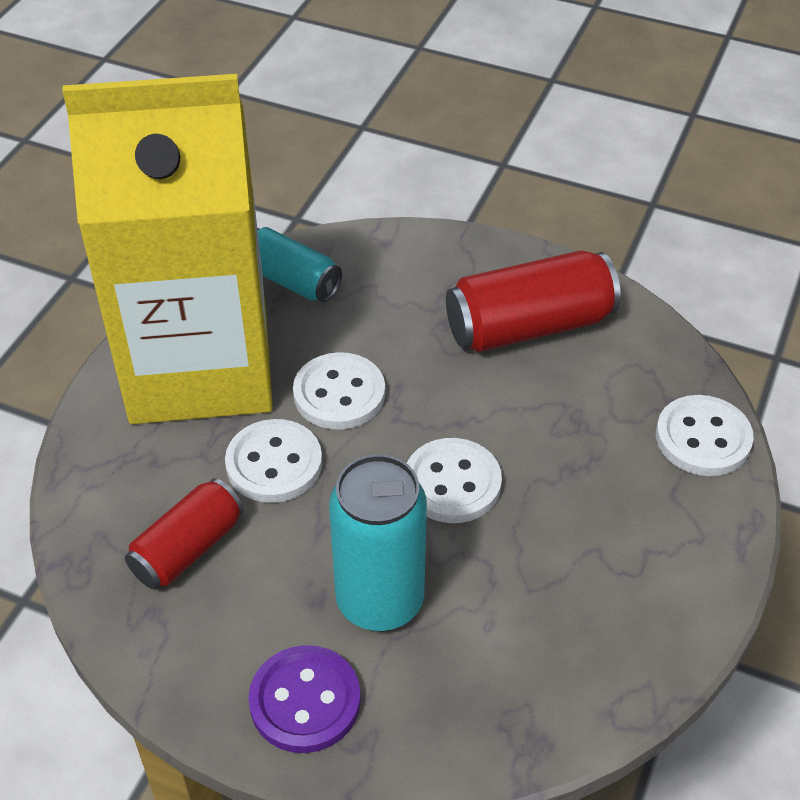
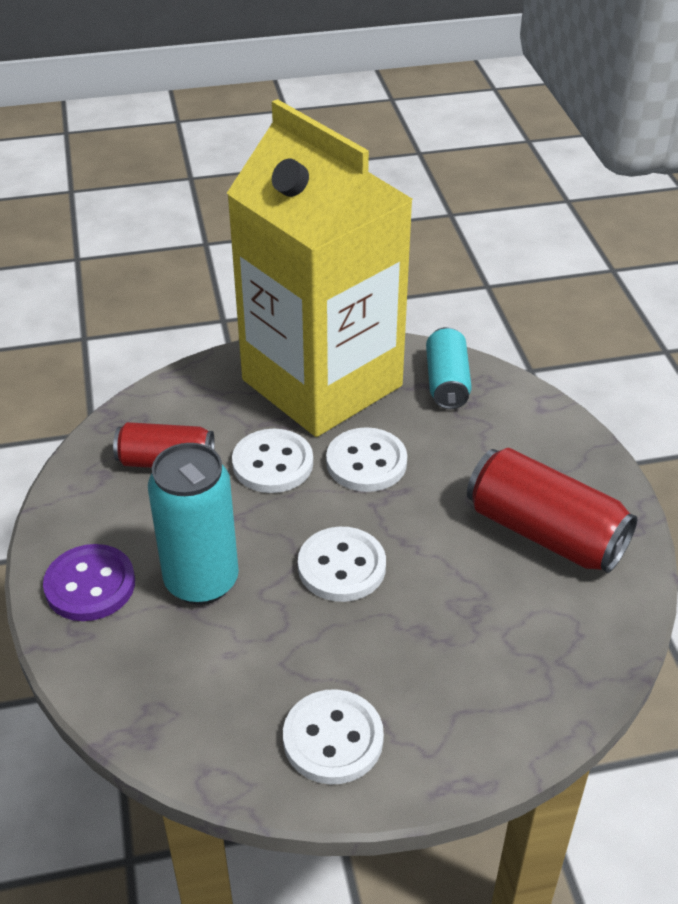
camera: 55 degrees right, 5 degrees down
white button [656,395,754,476] -> white button moved to [283,689,384,784]

